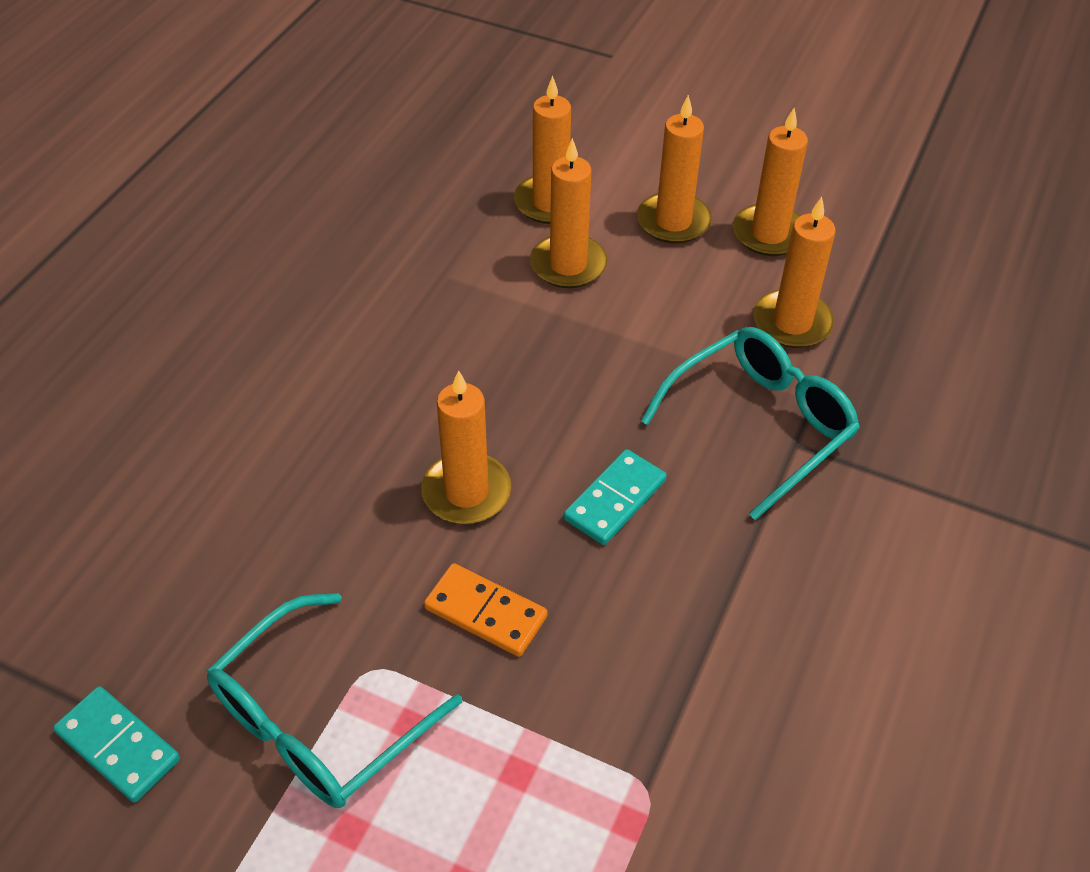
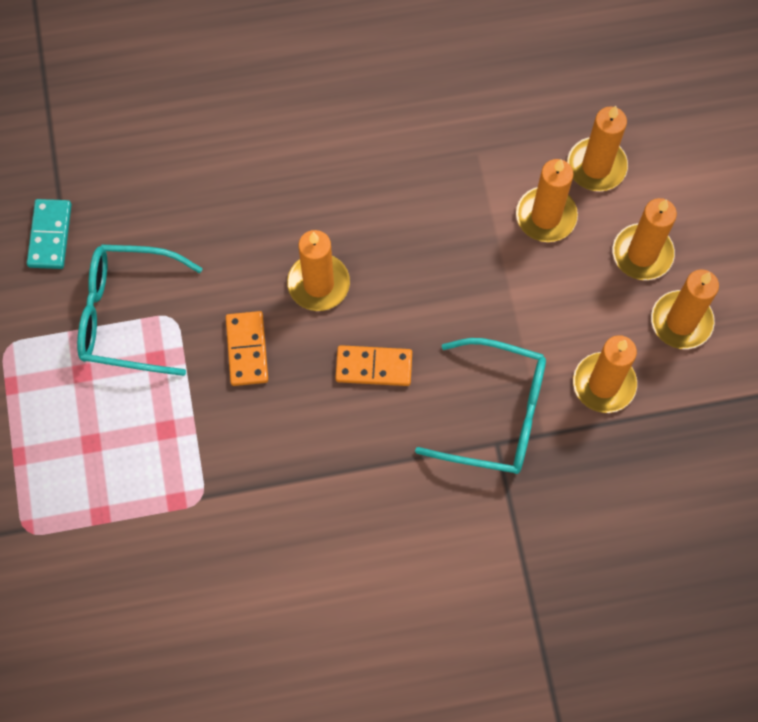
camera: 55 degrees right, 20 degrees up
turquoise domino [564,449,667,545] -> orange domino [335,345,412,386]

